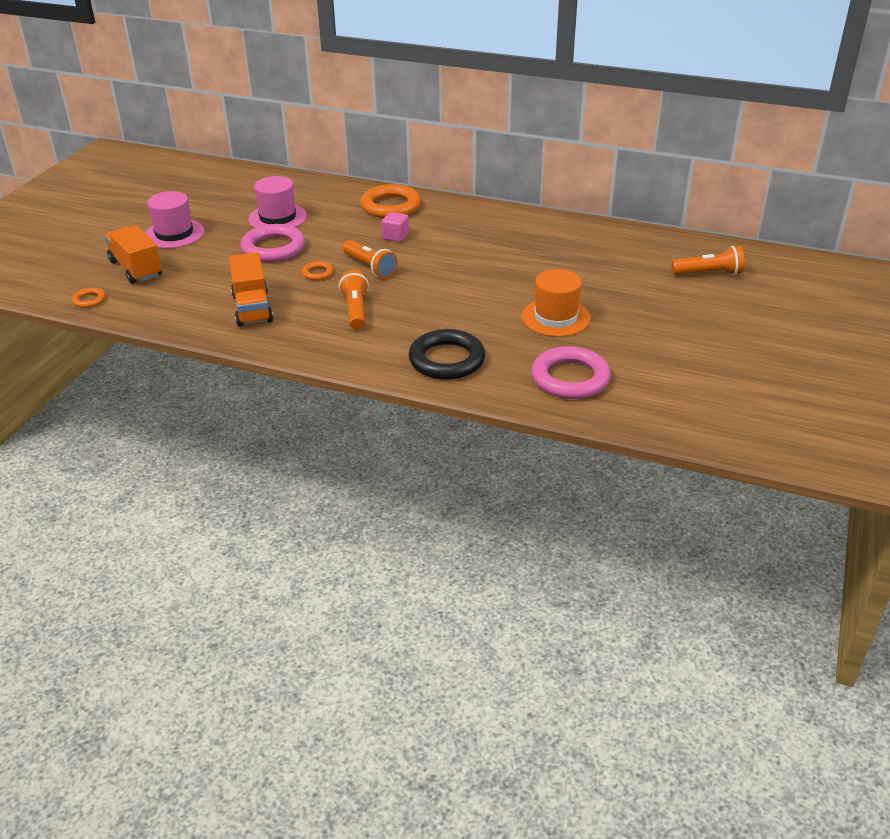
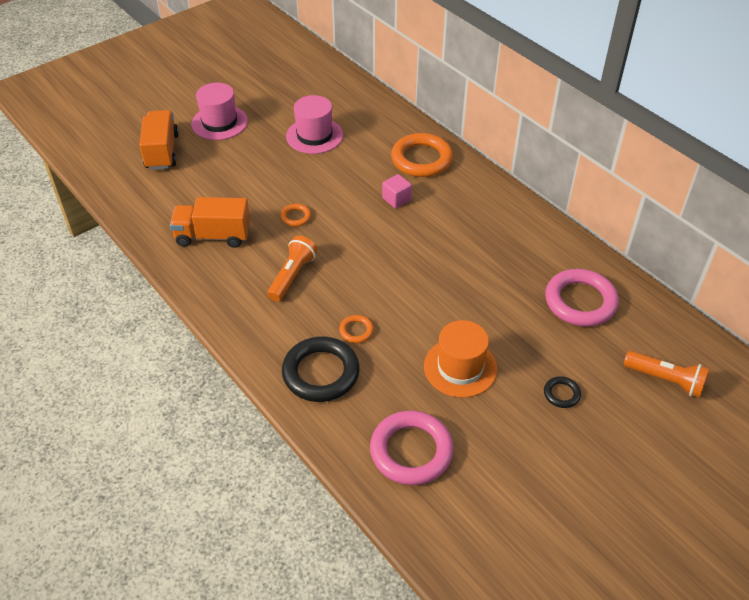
camera: 30 degrees right, 10 degrees up
orange ring [72,287,106,308] -> orange ring moved to [339,315,374,343]
orange truck [229,252,273,327] -> orange truck turned 75 degrees clockwise [170,197,250,248]
pink ring [240,224,305,262] -> pink ring moved to [545,269,619,327]
orange flashlight [343,240,398,278] -> none
none -> black ring [544,376,581,408]

